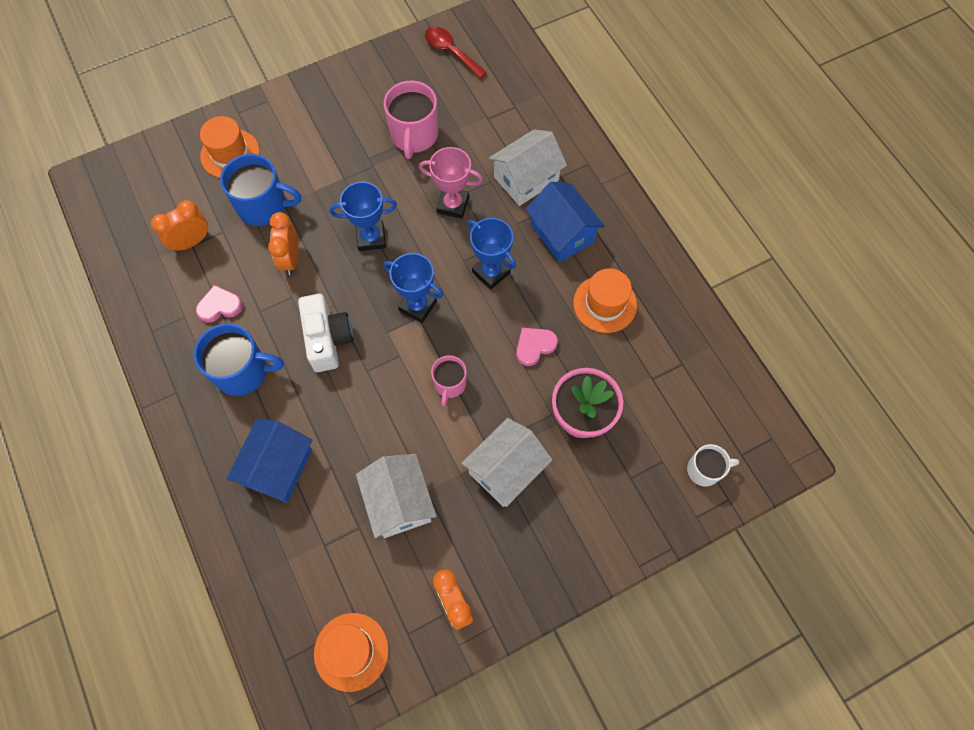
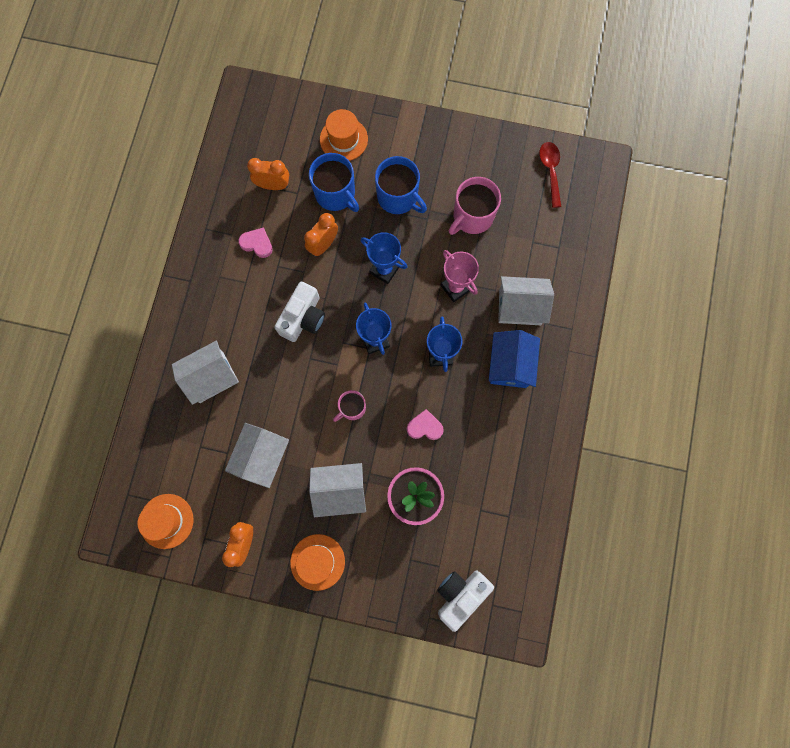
camera: 40 degrees right, 10 degrees up
blue mug [194,323,284,396] -> blue mug moved to [375,156,427,214]
blue house [227,419,312,503] -> white house [172,341,239,405]
orange hat [573,268,637,333] -> orange hat moved to [290,534,345,591]
white mug [687,444,739,487] -> white camera [437,571,494,632]

